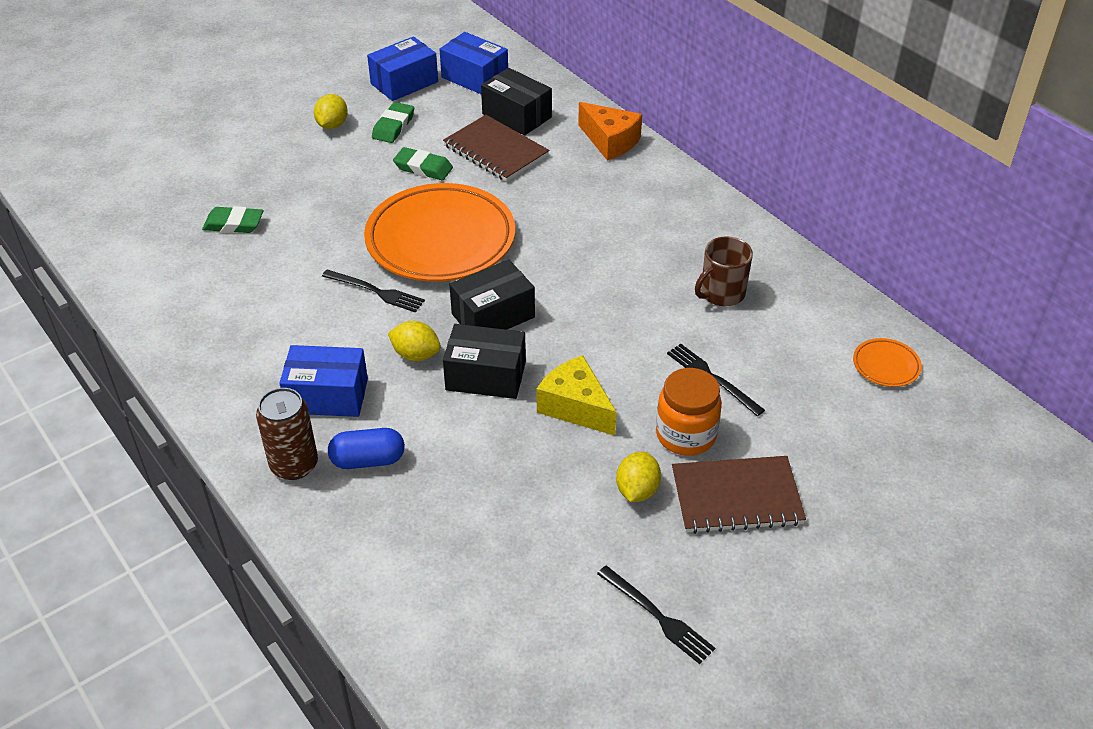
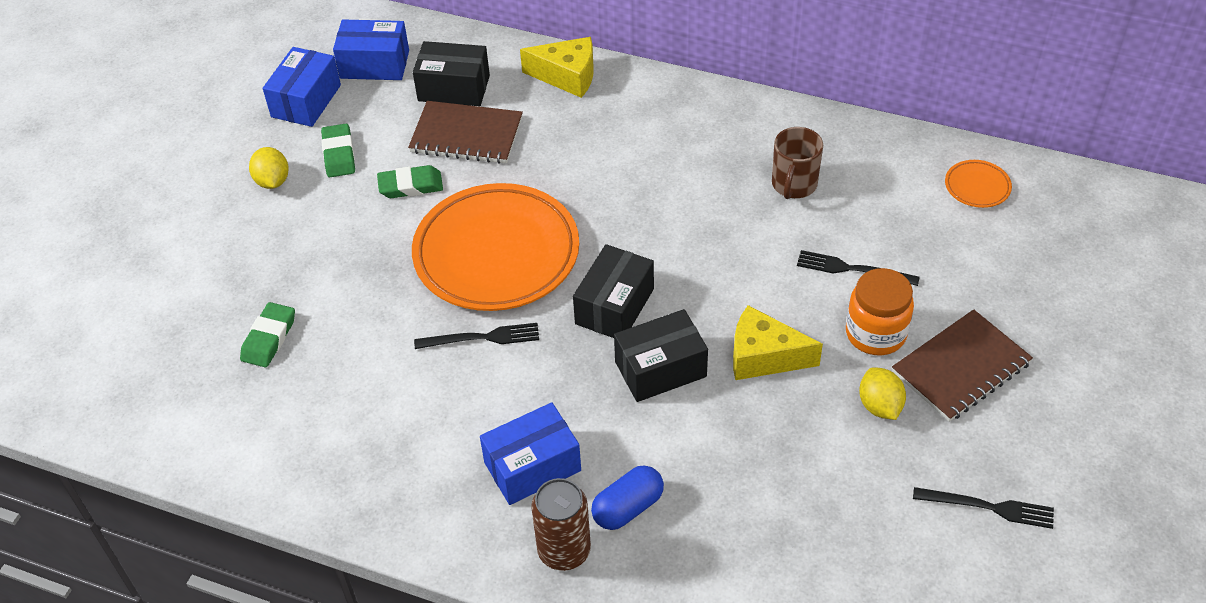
camera: 30 degrees left, 5 degrees up
green eraser [202,206,263,233] -> green eraser turned 45 degrees counterclockwise [240,302,295,367]
yellow lemon [388,321,441,361] -> none
orange cheese [578,102,642,161] -> yellow cheese [520,37,594,98]

